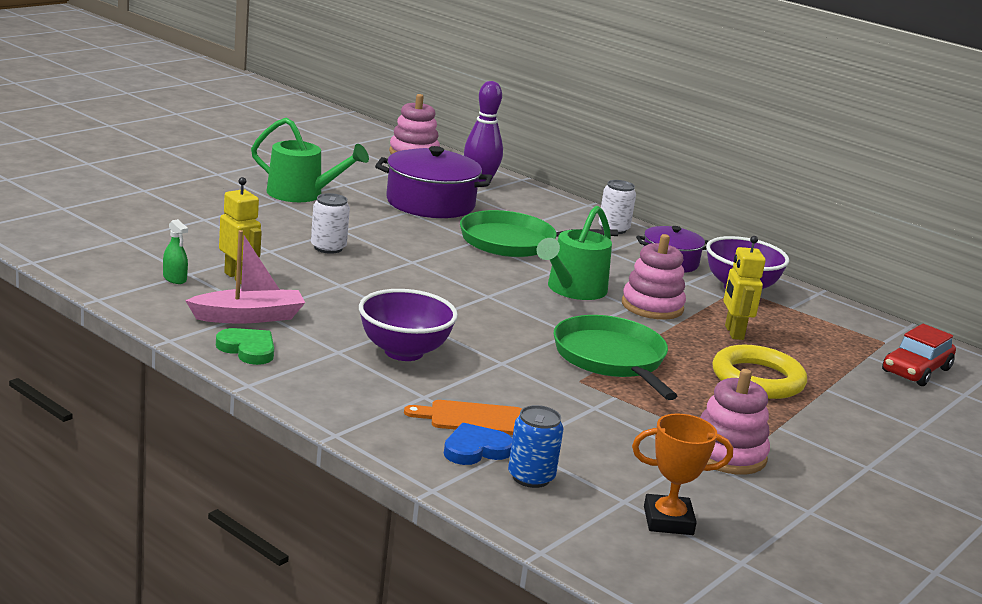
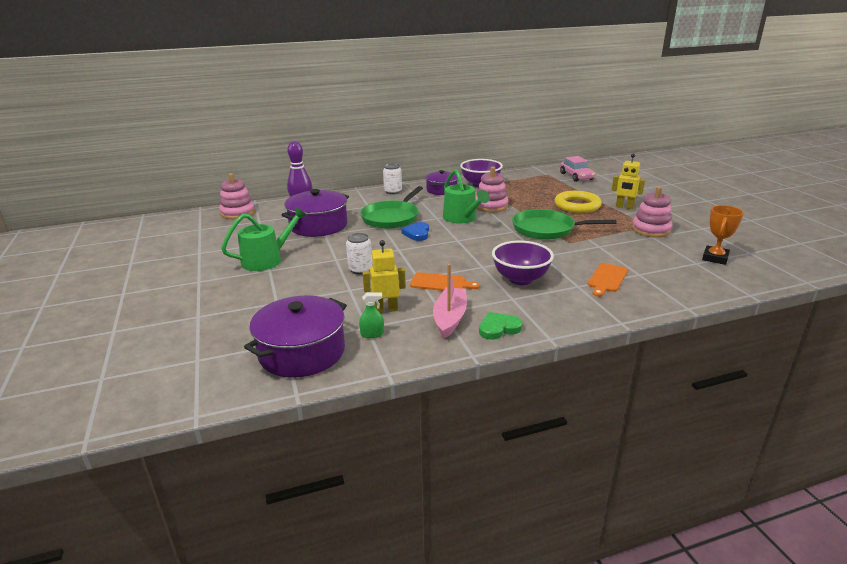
camera: 55 degrees left, 5 degrees up
blue heart [444,423,512,465] -> blue heart moved to [401,222,429,241]
blue can [508,405,564,488] -> none
yellow robot [723,236,766,340] -> yellow robot moved to [612,153,645,209]
red car [882,324,956,386] -> pink car [560,156,595,182]
none -> purple pot [244,296,347,378]
none -> orange cutting board [410,272,480,291]

